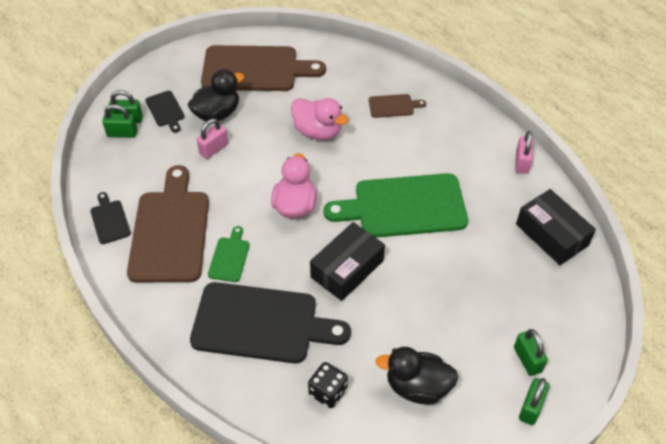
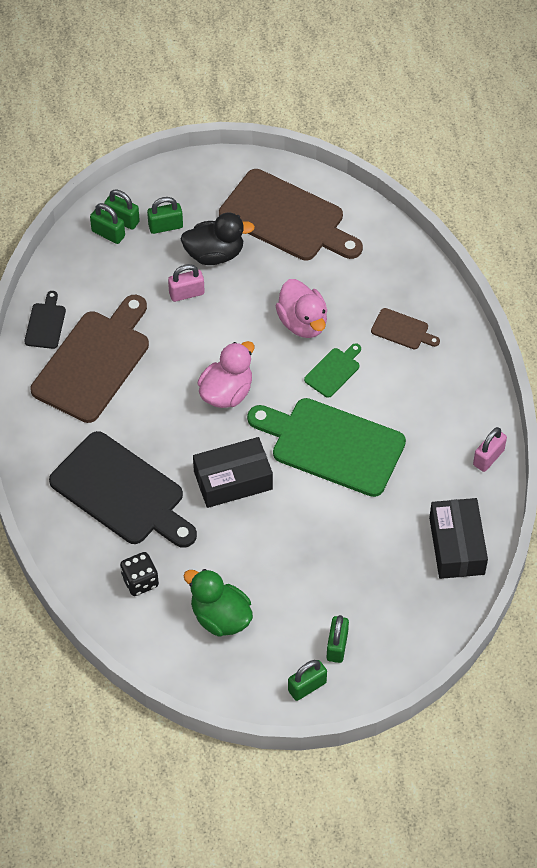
camera: 30 degrees right, 5 degrees up
black cutting board [145,91,185,133] -> green padlock [147,197,183,234]
green cutting board [208,226,250,282] -> green cutting board moved to [304,343,361,398]
black duck [376,347,459,405] -> green duck [183,569,253,637]

